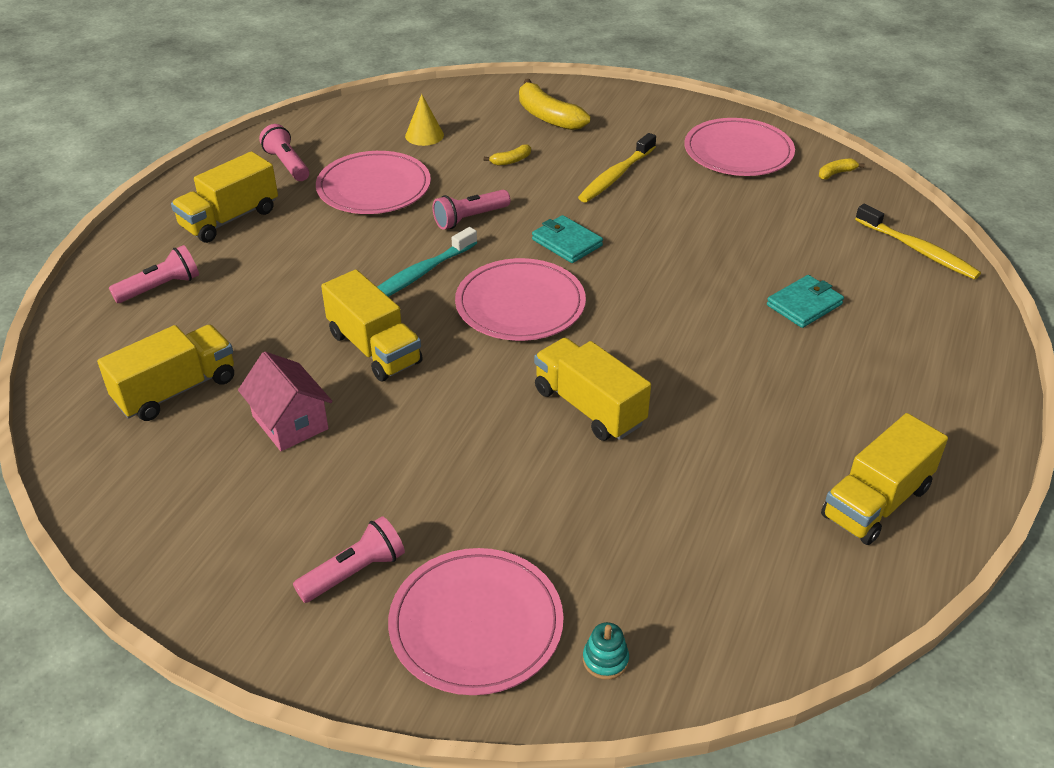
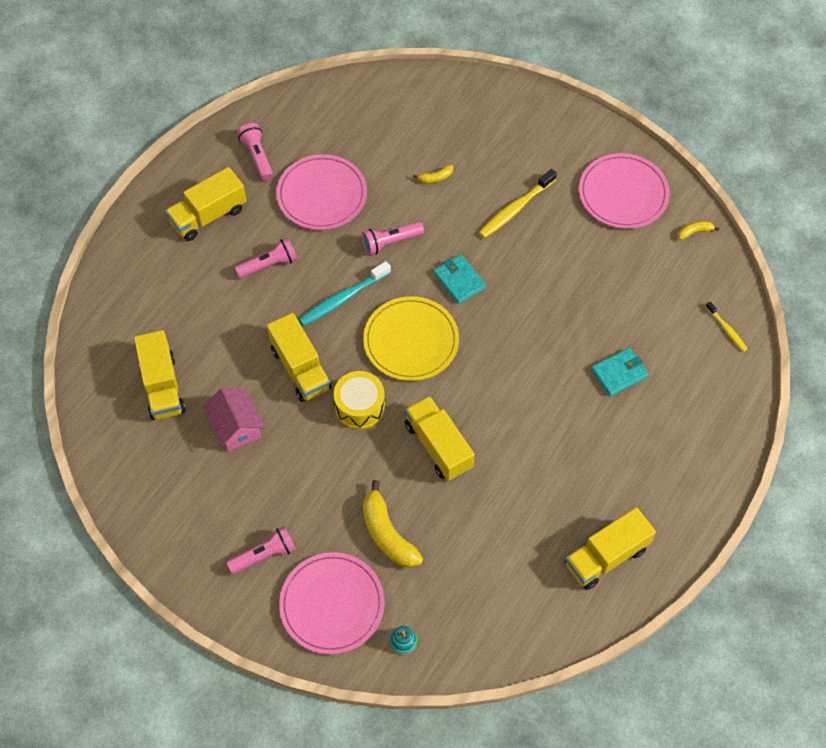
camera: 10 degrees right, 20 degrees up
yellow truck [97,324,234,421] -> yellow truck turned 105 degrees clockwise [134,330,185,420]
pink flashlight [109,245,199,303] -> pink flashlight moved to [235,237,297,279]
yellow cone [405,94,444,146] -> none
pink plate [455,258,586,341] -> yellow plate [363,296,459,381]
yellow banana [519,79,591,130] -> yellow banana moved to [363,480,423,568]
yellow toothbrush [855,204,981,280] -> yellow toothbrush [706,301,748,352], size x0.57
none -> yellow drum [334,371,385,430]

